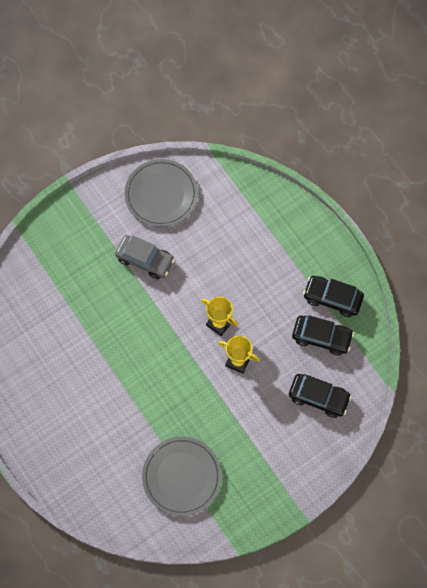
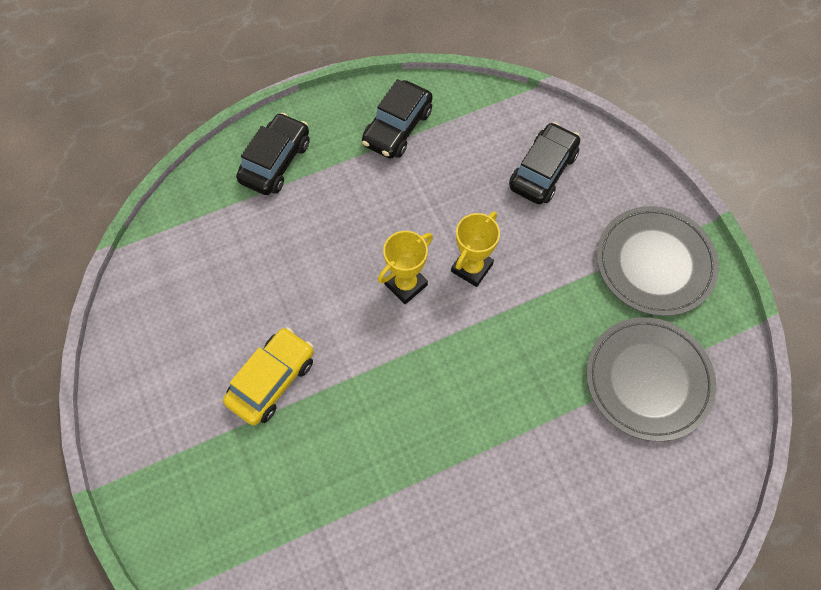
camera: 80 degrees left, 5 degrees down
grey car [115,235,175,279] -> yellow car [223,327,314,425]
grey plate [125,159,198,227] -> grey plate moved to [597,206,719,316]
black car [292,315,354,356] -> black car moved to [236,113,310,195]

